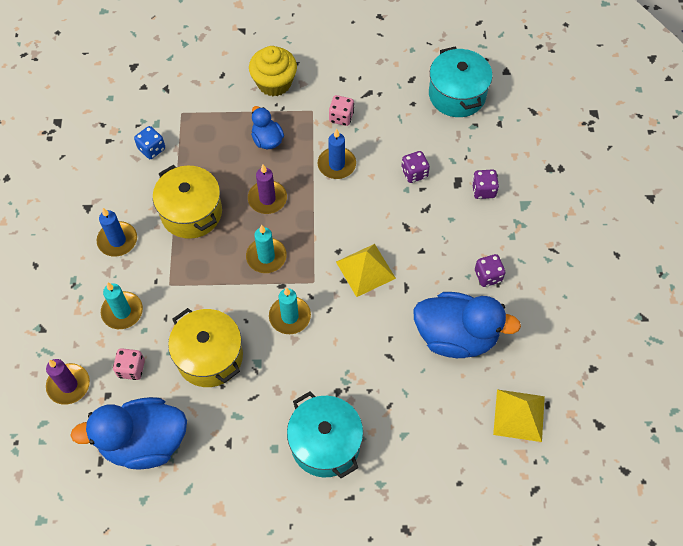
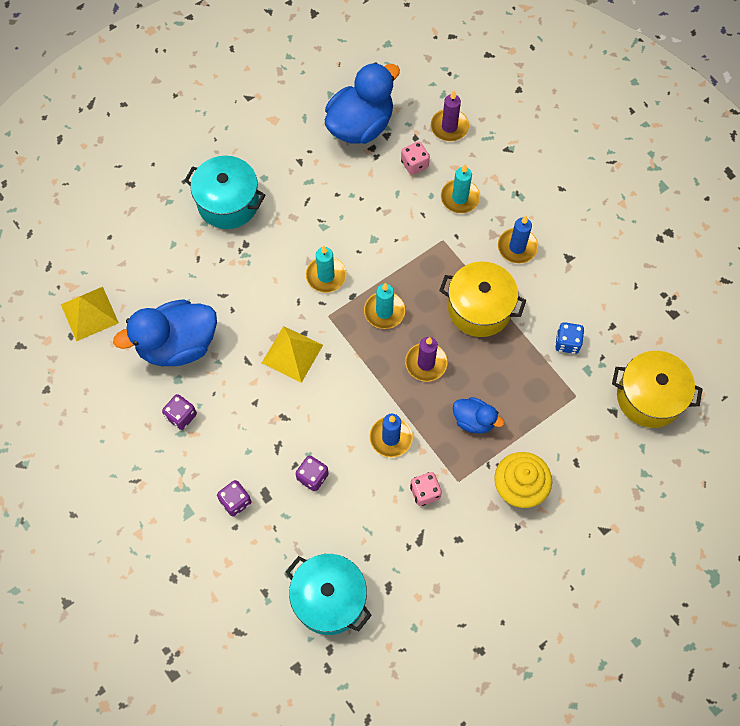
camera: 145 degrees right, 5 degrees up
yellow pot [168,308,243,387] -> yellow pot moved to [612,351,703,428]

